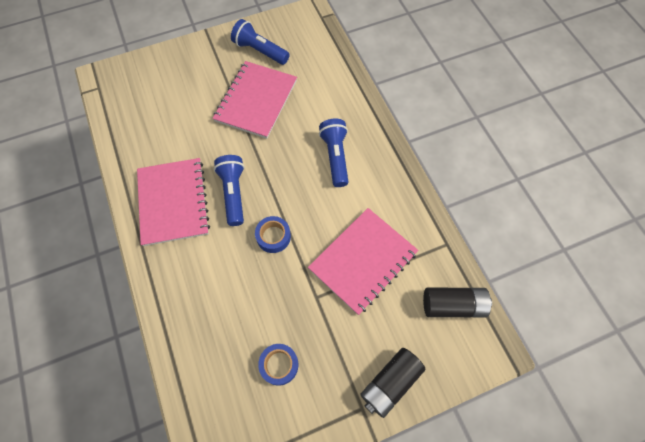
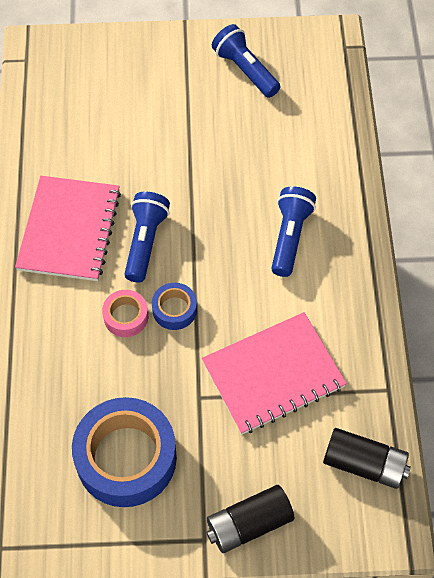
camera: 20 degrees right, 5 degrees down
pink notebook [213,61,297,139] -> none
blue tape [258,344,298,386] -> blue tape [72,397,177,507], size x2.10
none -> pink tape [102,290,148,337]

